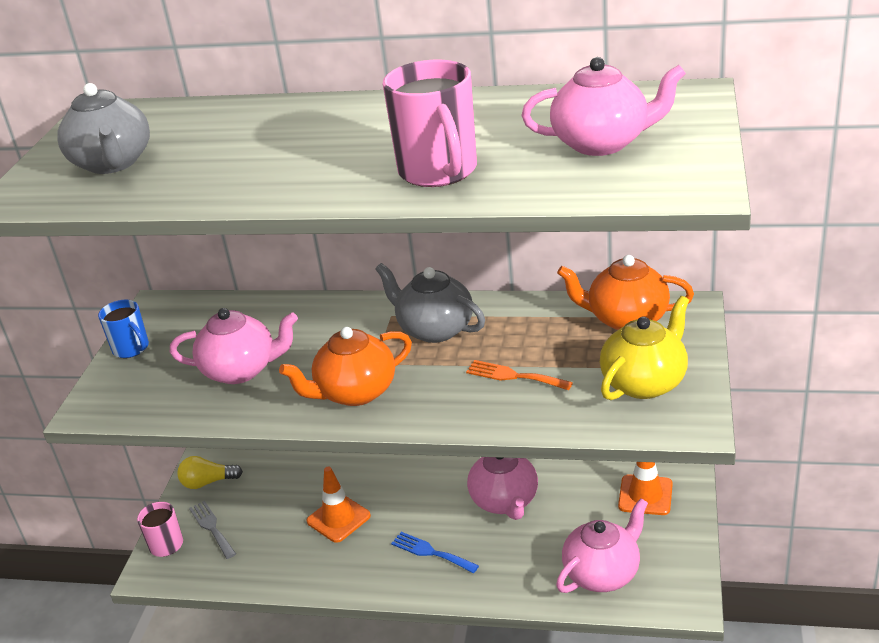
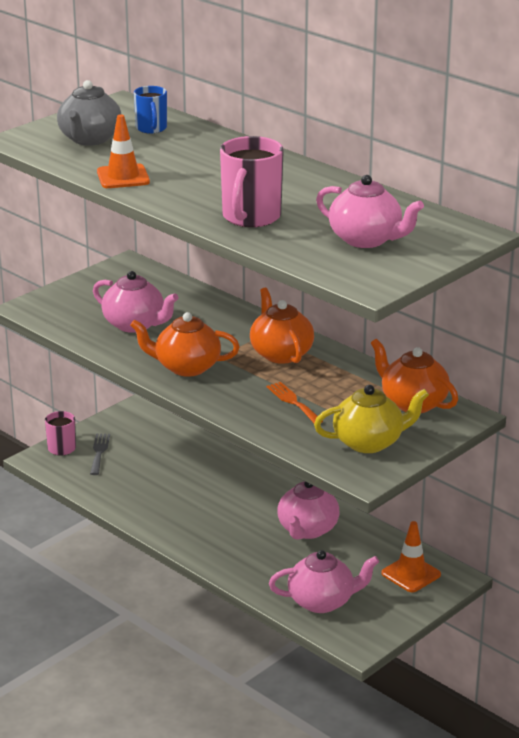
camera: 30 degrees right, 5 degrees down
blue mug [98,300,149,358] -> blue mug moved to [134,86,167,134]
yellow light bulb [177,456,243,489] -> none
orange traffic cone [307,467,371,543] -> orange traffic cone moved to [97,114,150,188]
grey teapot [375,263,485,343] -> orange teapot [250,288,314,364]
blue fork [391,532,479,573] -> none

